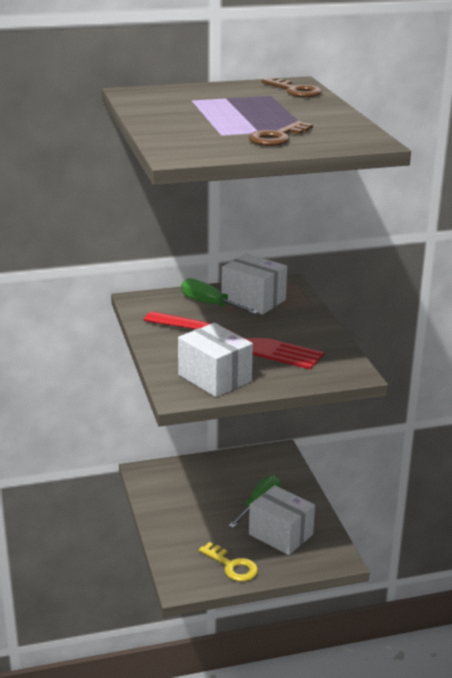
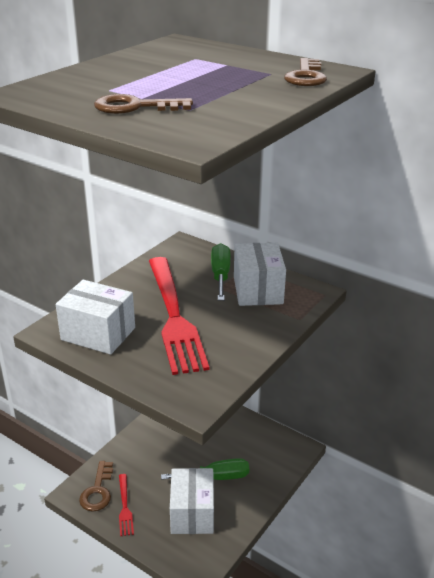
camera: 50 degrees right, 5 degrees up
white box [178,323,253,397] -> white box turned 75 degrees counterclockwise [56,280,135,355]
yellow key [199,542,258,582] -> red fork [119,474,134,536]
none -> brown key [79,461,113,511]

